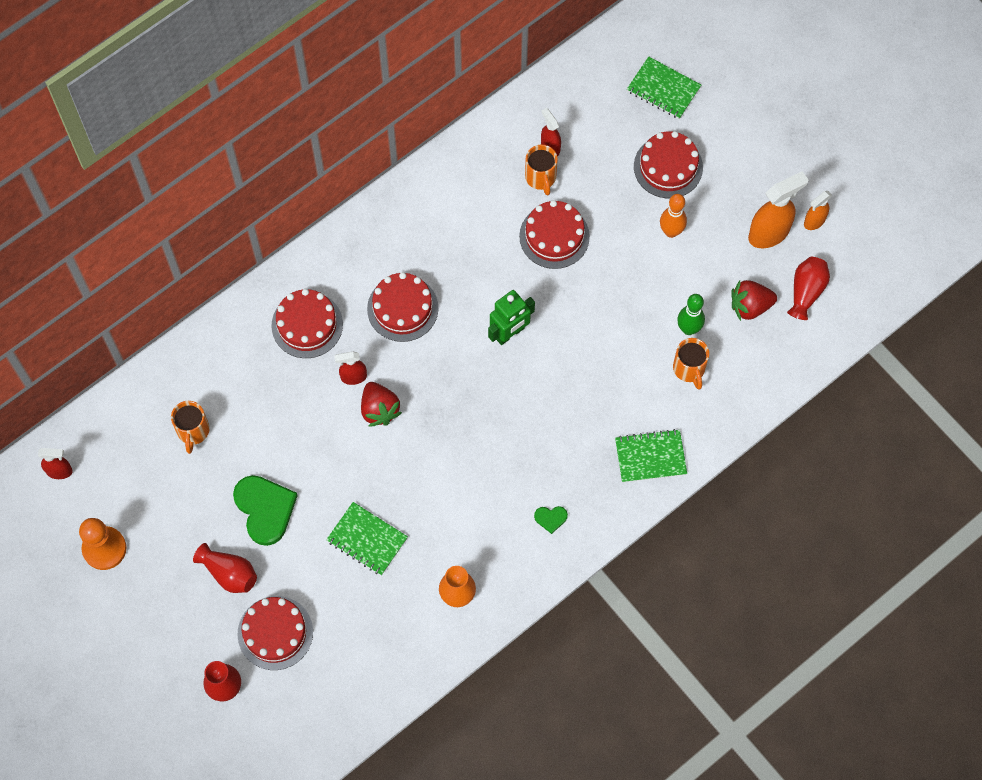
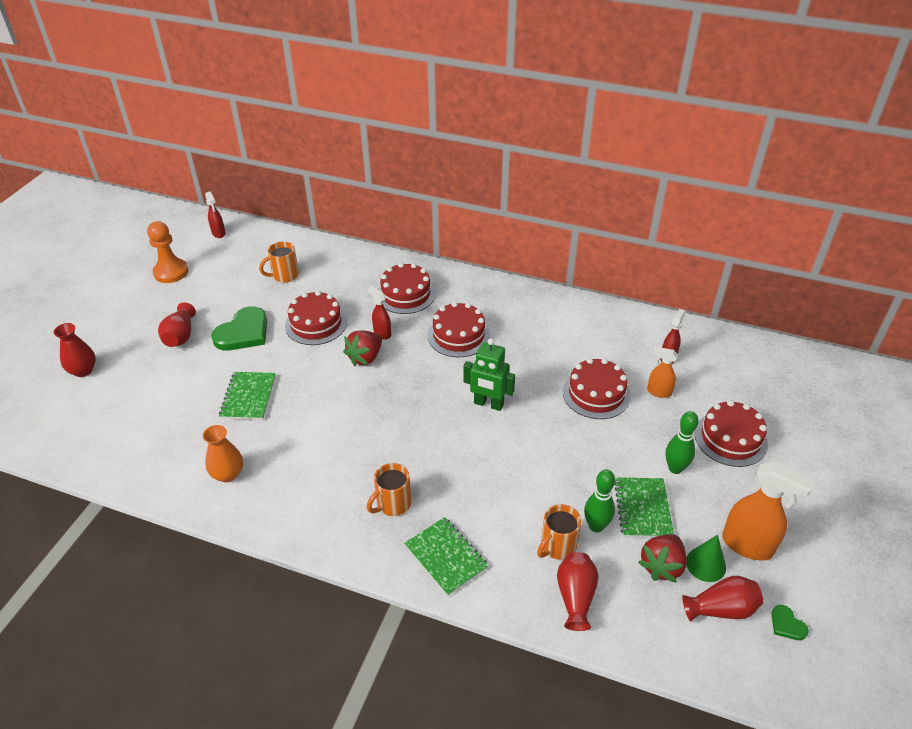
camera: 60 degrees right, 25 degrees down
red cake [237,596,313,670] -> red cake moved to [285,291,347,345]
orange mug [525,145,558,195] -> orange mug moved to [367,463,411,516]
green heart [534,506,568,534] -> green heart moved to [772,605,809,640]
green notebook [627,57,701,119] -> green notebook moved to [614,478,674,538]
orange bowling pin [660,194,687,238] -> green bowling pin [666,411,699,474]
red strawberry [731,280,777,321] -> red strawberry turned 105 degrees counterclockwise [638,534,687,583]
orange spray bottle [804,191,832,230] -> orange spray bottle moved to [647,347,678,398]
none -> red vase [557,552,599,631]
none -> green cone [686,535,726,582]

